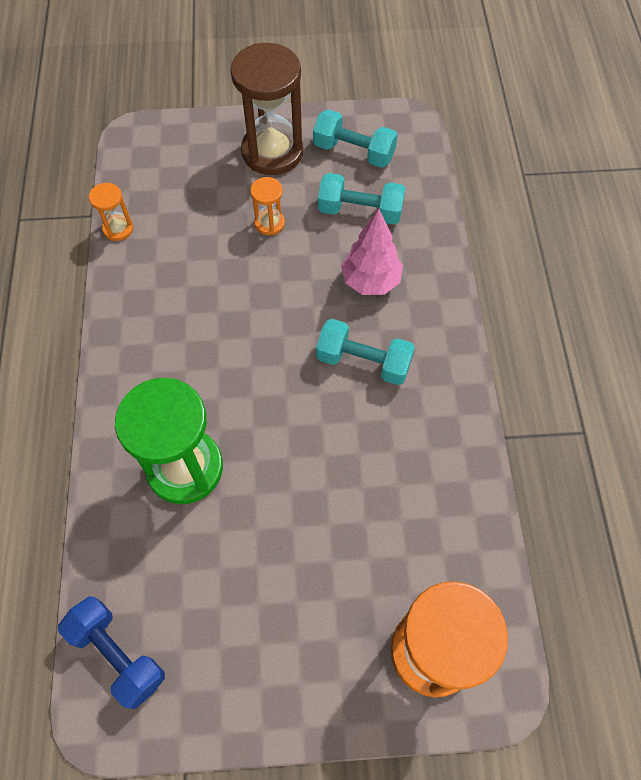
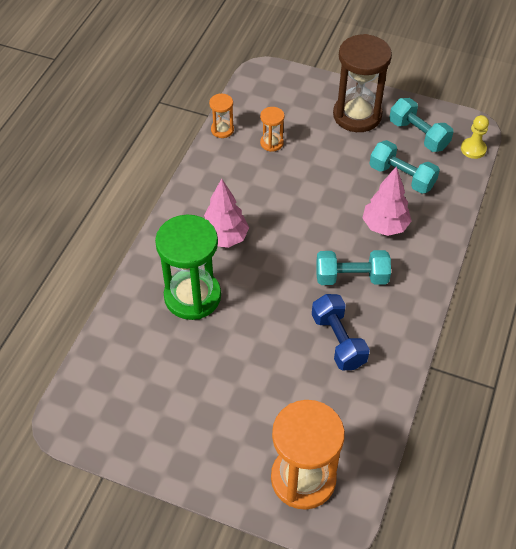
camera: 25 degrees right, 10 degrees down
blue dumbbell [58,596,165,709] -> blue dumbbell moved to [312,294,370,370]
orange hourglass [250,177,285,235] -> orange hourglass moved to [260,107,284,152]
turquoise dumbbell [316,319,415,385] -> turquoise dumbbell turned 45 degrees counterclockwise [316,250,391,285]
none -> pink tree [204,179,249,248]
none -> yellow pawn [461,115,489,159]

